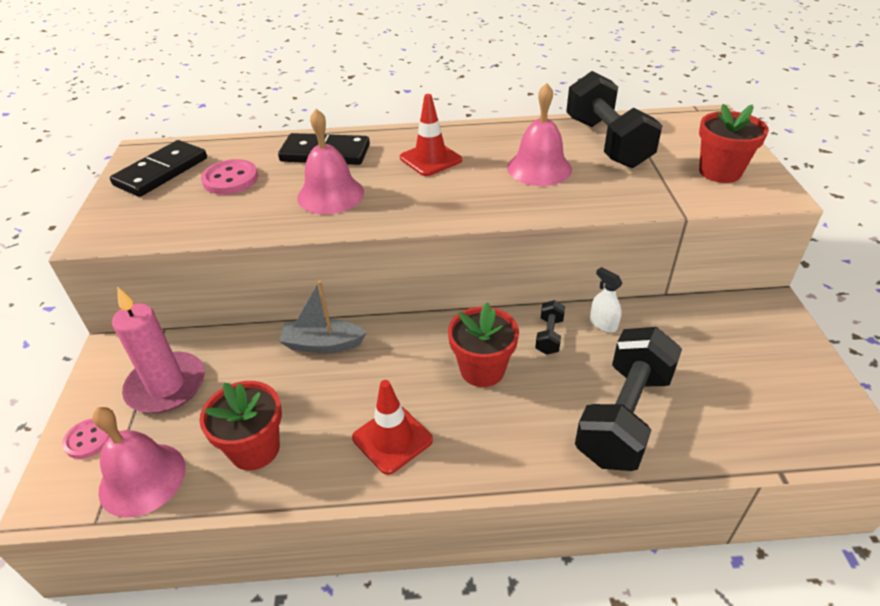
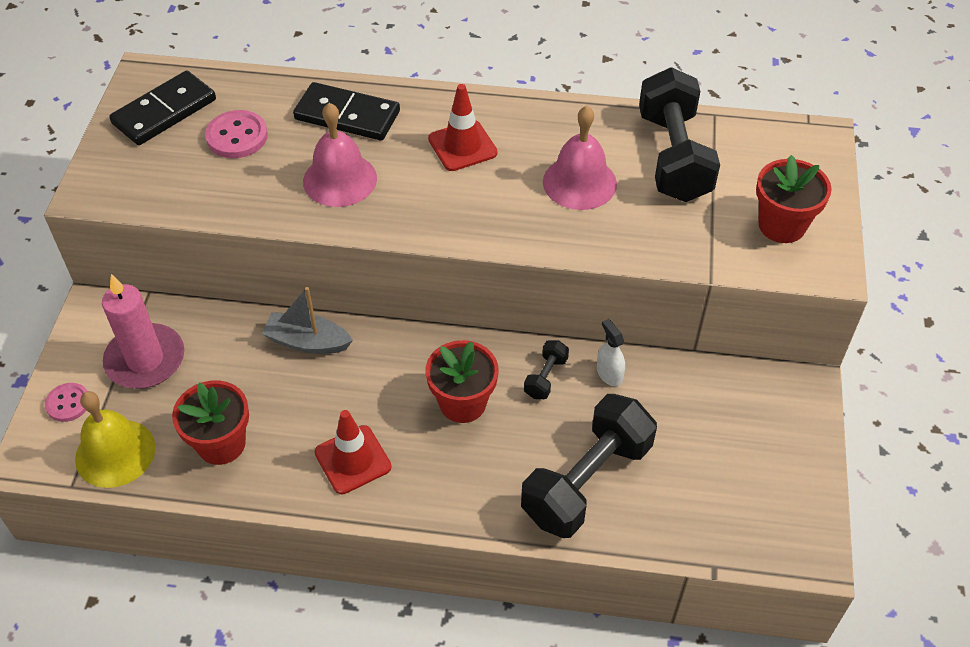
camera: 10 degrees right, 10 degrees up
pink bell [93,407,186,518] -> yellow bell [75,391,155,488]

